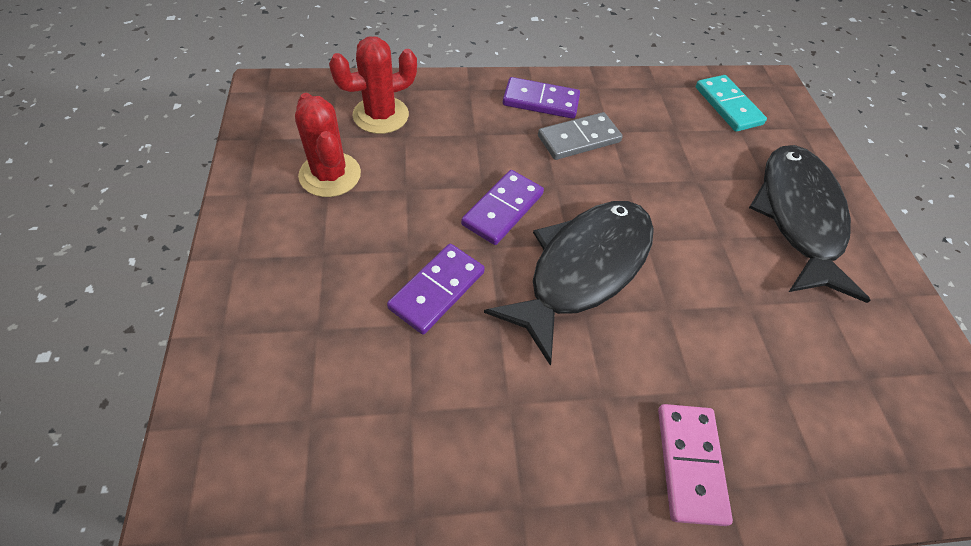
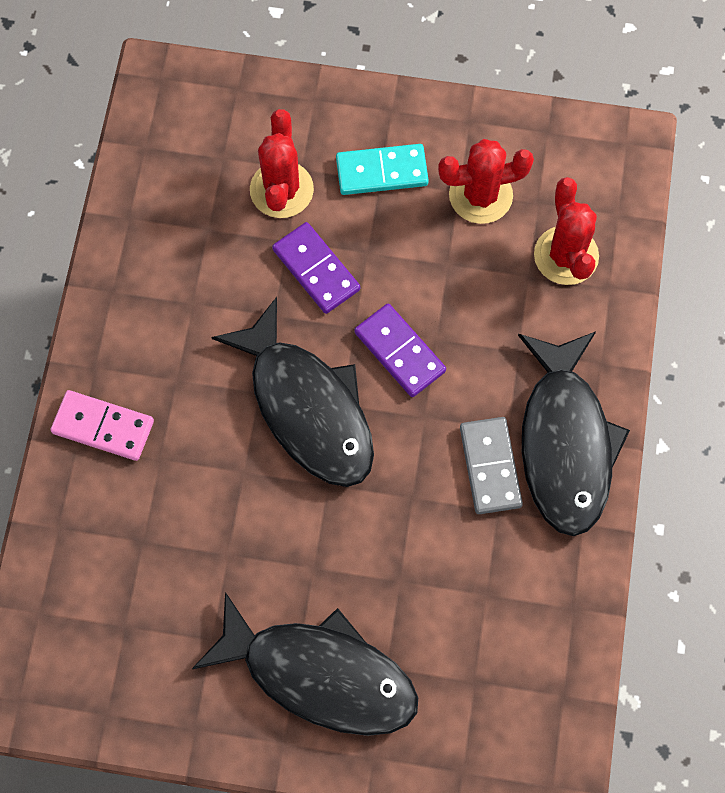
camera: 110 degrees right, 15 degrees up
purple domino [503,77,580,119] -> black fish [518,332,630,536]
turquoise domino [696,75,767,132] -> turquoise domino moved to [336,144,429,195]
none -> red cactus [250,109,314,218]

